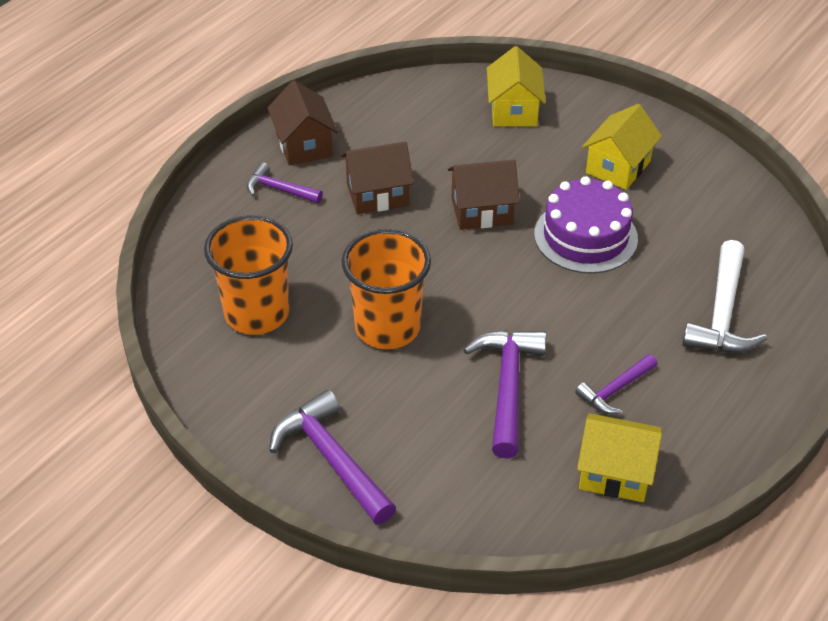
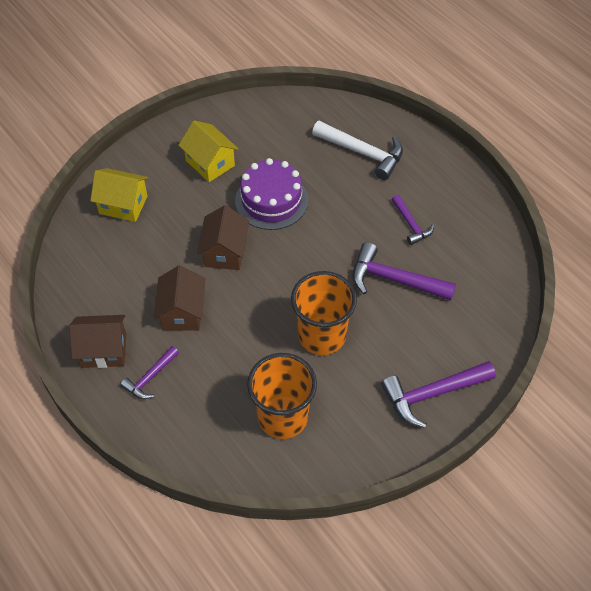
camera: 75 degrees left, 10 degrees up
yellow house [577,413,662,502] -> none

